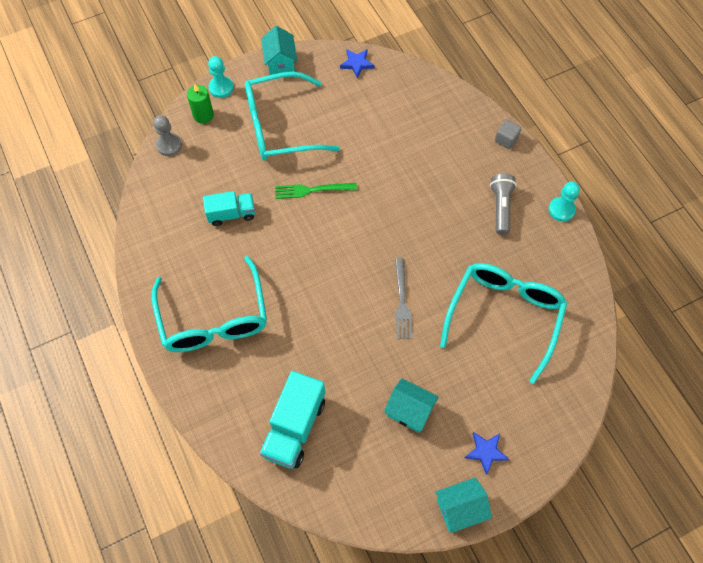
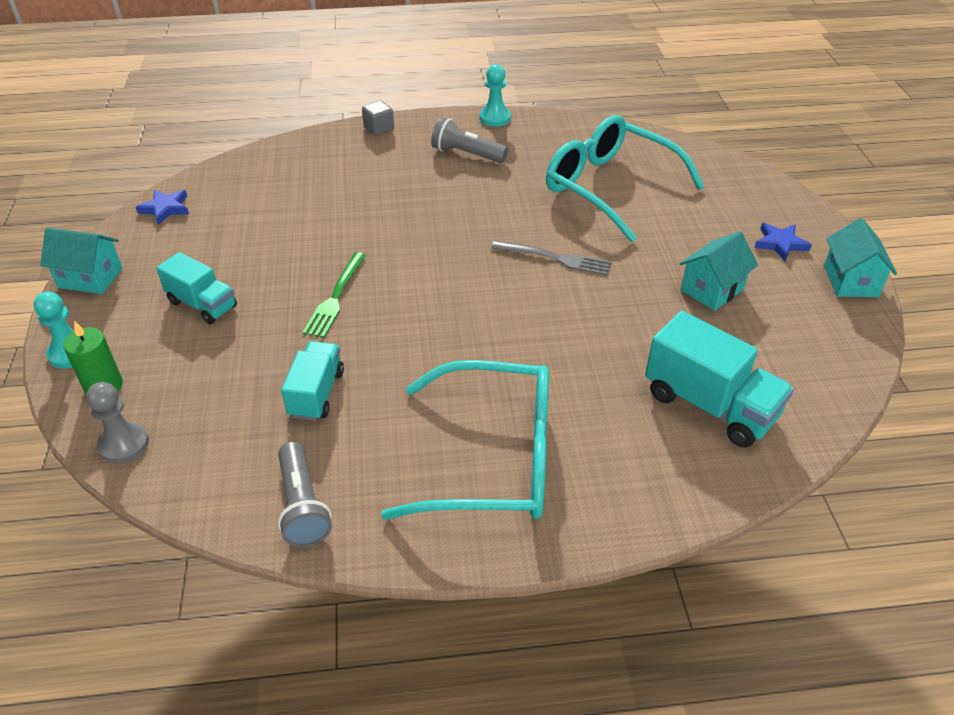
camera: 70 degrees left, 20 degrees down
turquoise glasses [245,72,340,161] -> turquoise truck [156,252,237,324]
none -> grey flashlight [278,442,332,547]

